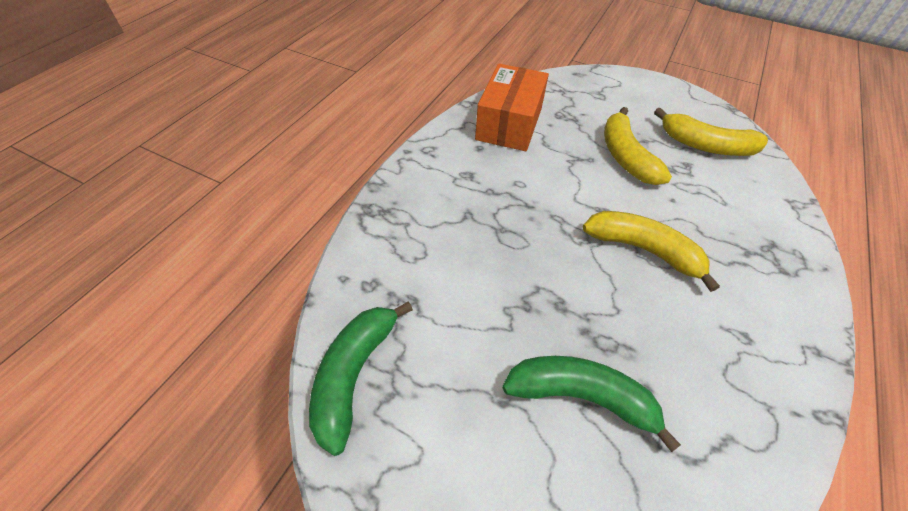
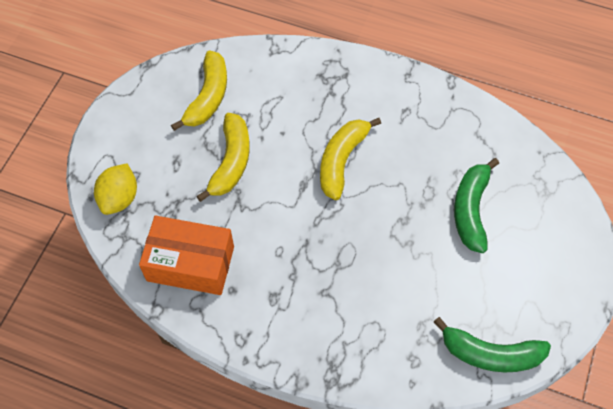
camera: 95 degrees left, 10 degrees up
yellow banana [604,107,672,185] -> yellow banana turned 60 degrees counterclockwise [196,113,250,202]
none -> yellow lemon [94,164,137,215]

